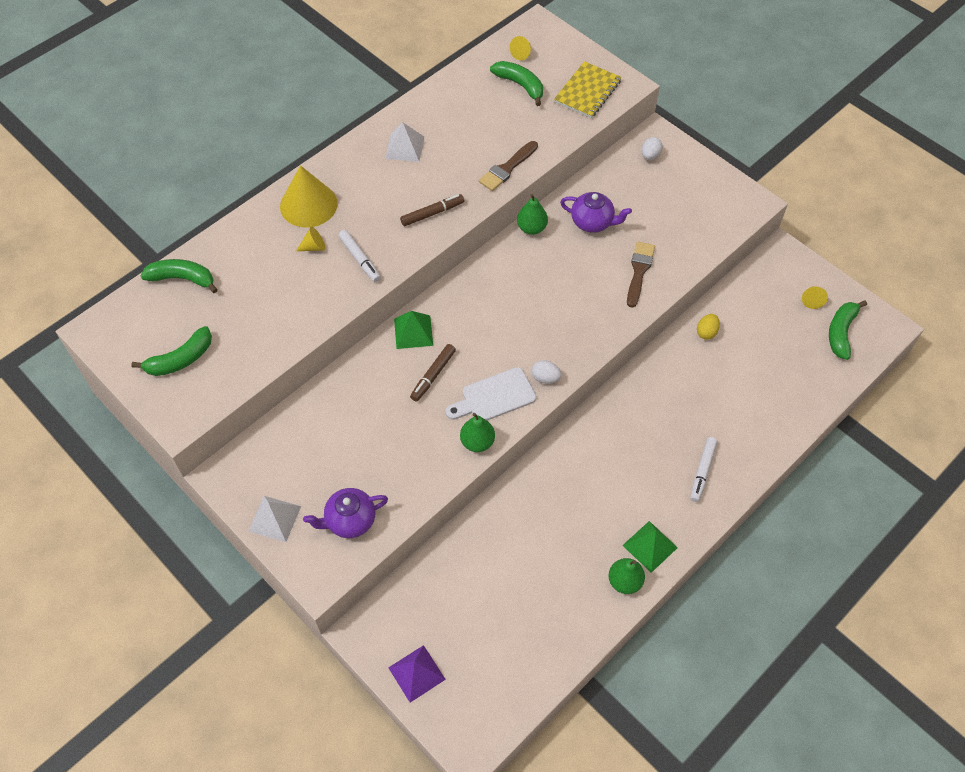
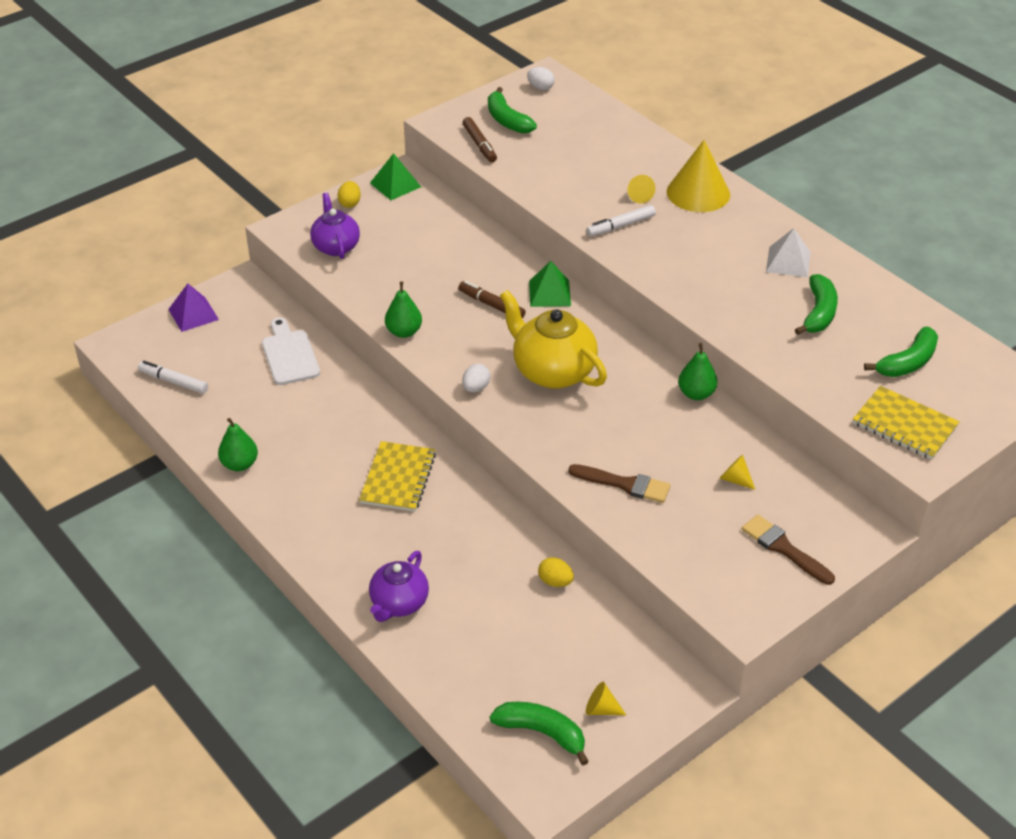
camera: 95 degrees right, 15 degrees down
green banana [141,259,218,293] -> green banana moved to [795,274,838,335]
white pyramid [248,496,301,542] -> yellow egg [338,181,361,208]
brown marker [400,194,464,226] -> brown marker moved to [463,117,497,163]
white cutting board [446,367,536,421] -> white cutting board moved to [262,317,320,385]
brown brush [479,141,538,191] -> brown brush moved to [742,515,835,585]
yellow cone [510,36,531,60] -> yellow cone moved to [719,455,755,490]
purple teapot [560,192,632,233] -> purple teapot moved to [369,551,429,622]
green pyramid [622,521,678,573] -> green pyramid moved to [370,153,421,200]
white egg [642,137,663,160] -> white egg moved to [527,67,555,90]
white marker [690,437,718,502] -> white marker moved to [138,361,208,394]
none -> yellow notebook [359,441,436,512]
none -> yellow teapot [500,290,607,389]

